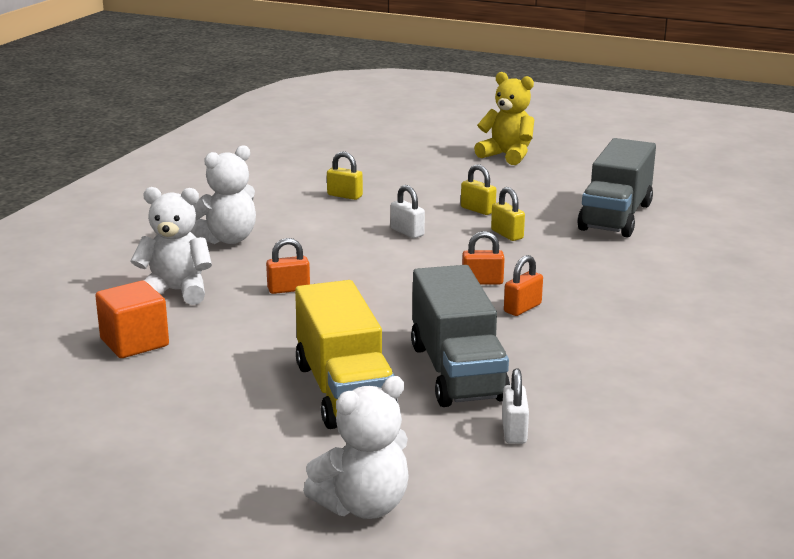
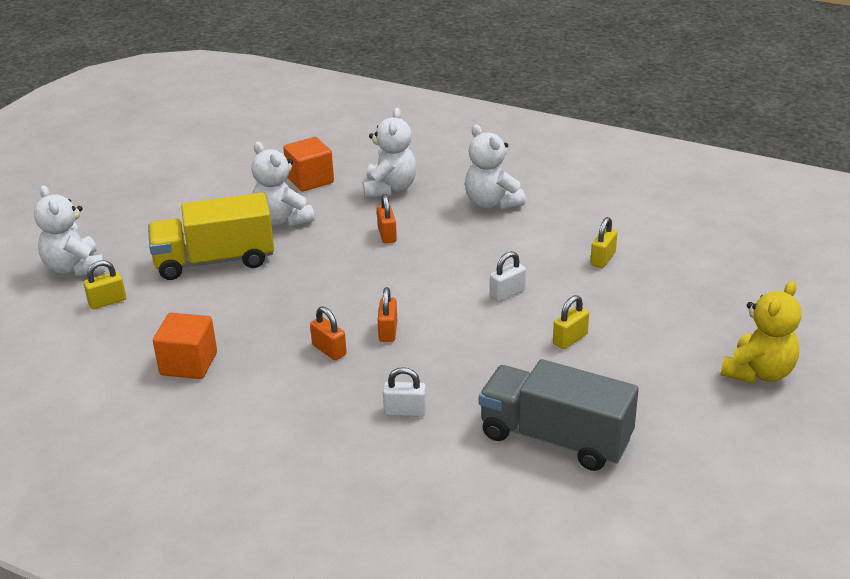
camera: 95 degrees right, 10 degrees up
grey truck [411,265,510,407] -> none
yellow padlock [491,187,525,241] -> yellow padlock moved to [84,260,126,309]
white padlock [502,368,529,444] -> white padlock moved to [383,367,426,417]
none -> orange cube [153,313,217,379]
none -> white teddy bear [251,142,315,227]

